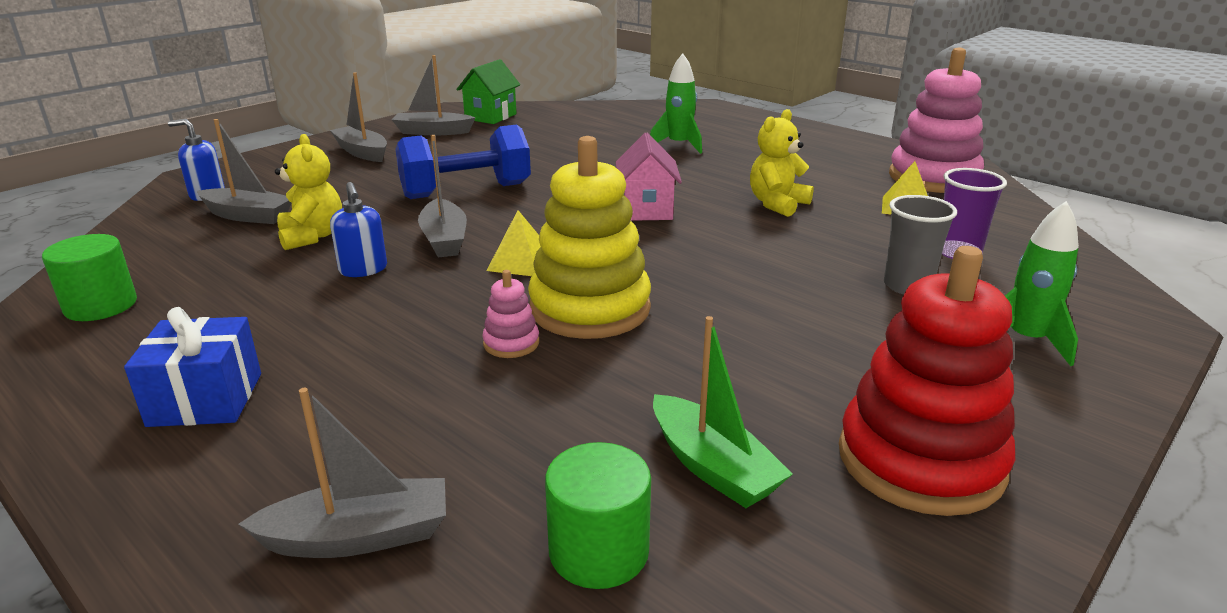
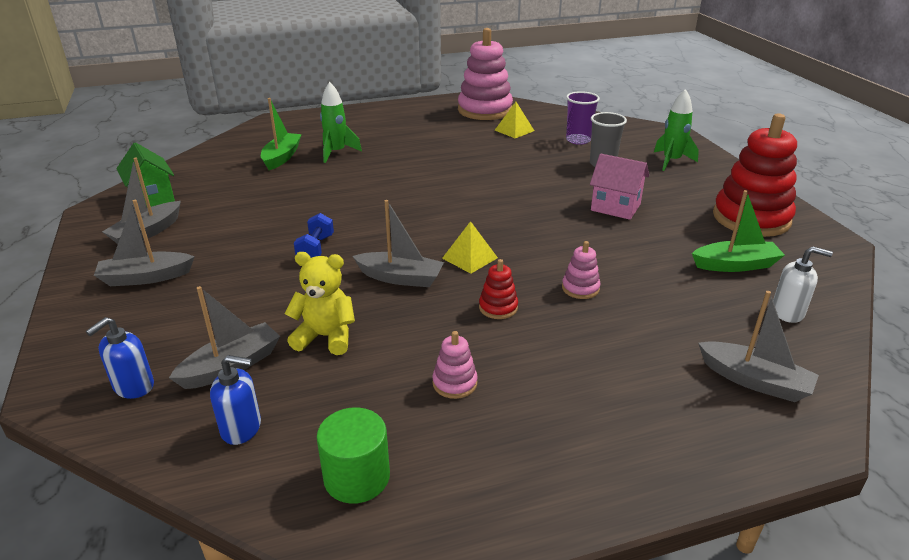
camera: 60 degrees left, 5 degrees up
blue gift [124,307,261,427] -> none
grey boat [238,388,446,558] -> grey boat turned 105 degrees clockwise [698,291,819,402]
blue soap dispenser [330,182,387,277] -> blue soap dispenser moved to [210,355,261,445]
blue dumbbell [395,124,531,199] -> blue dumbbell [294,213,334,258], size x0.50
yellow stacking toy [528,136,651,339] -> none
green cylinder [545,442,651,589] -> white soap dispenser [773,246,833,323]
pink house [616,133,682,221] -> pink house moved to [590,154,649,220]
yellow teddy bear [750,109,814,217] -> none
none -> green boat [261,98,302,170]
none -> pink stacking toy [432,331,478,399]
none -> red stacking toy [479,259,518,319]

